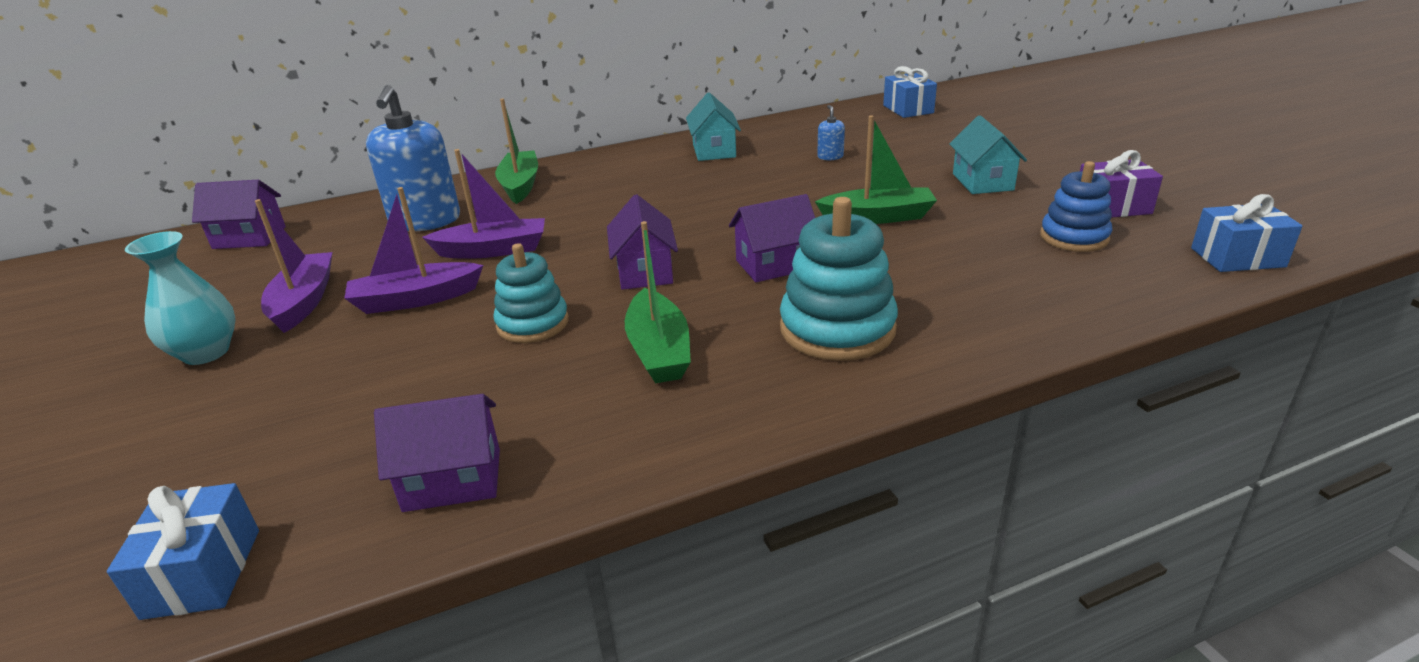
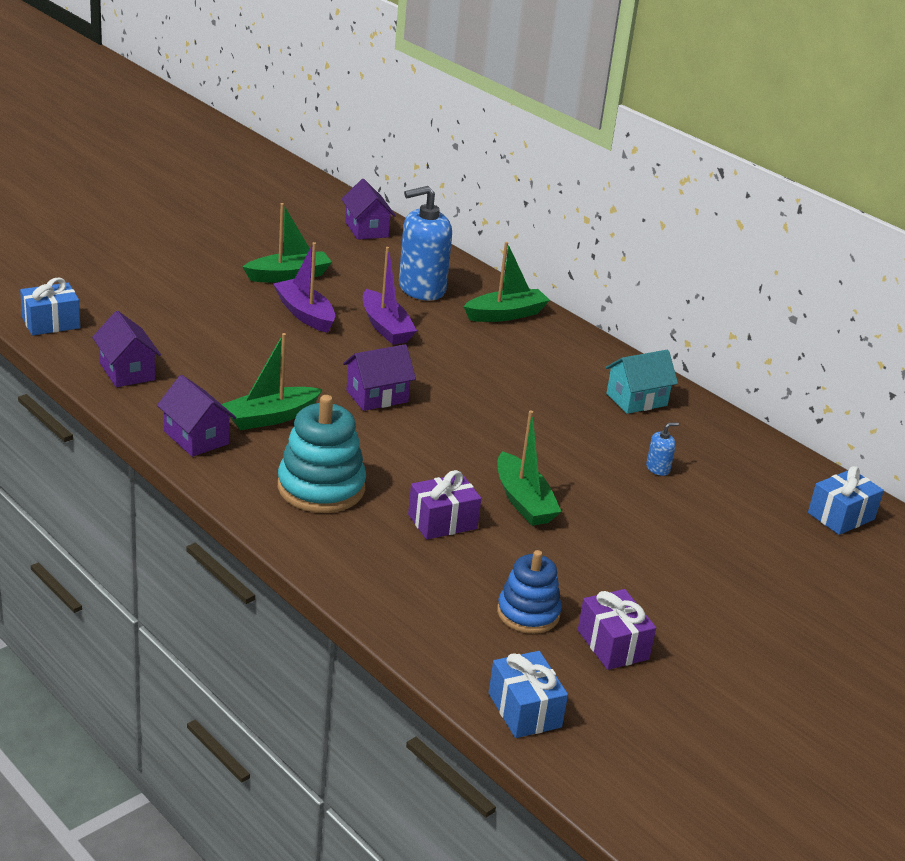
camera: 65 degrees right, 0 degrees up
turquoise vase [125,231,235,365] -> none
purple boat [255,199,332,333] -> green boat [242,203,332,282]
turquoise stacking toy [493,243,569,343] -> none
purple house [729,194,815,282] -> purple house moved to [157,375,236,457]
turquoise house [949,115,1027,194] -> none
none -> purple gift [408,470,481,540]

